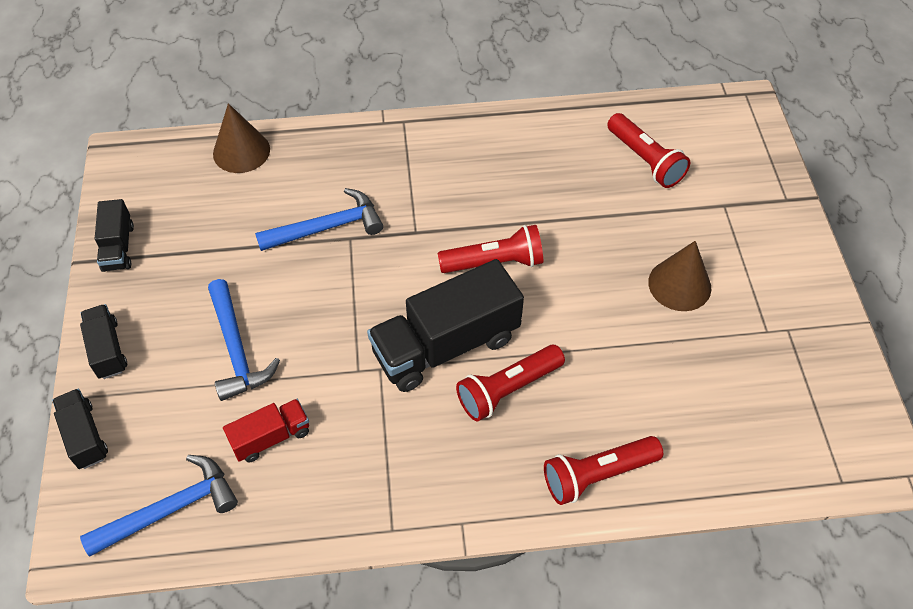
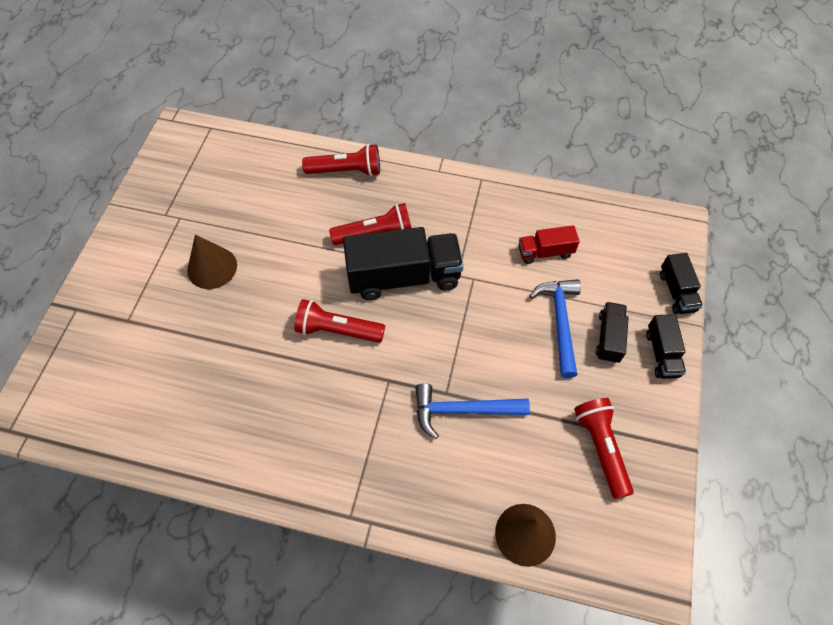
camera: 160 degrees left, 5 degrees up
blue hammer [80,455,238,556] -> none
black truck [95,199,134,272] -> black truck moved to [596,302,629,363]
red flashlight [607,113,691,188] -> red flashlight moved to [574,398,634,499]

